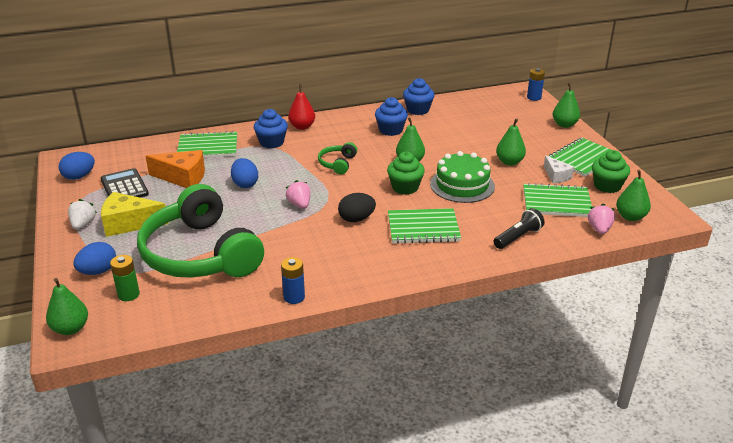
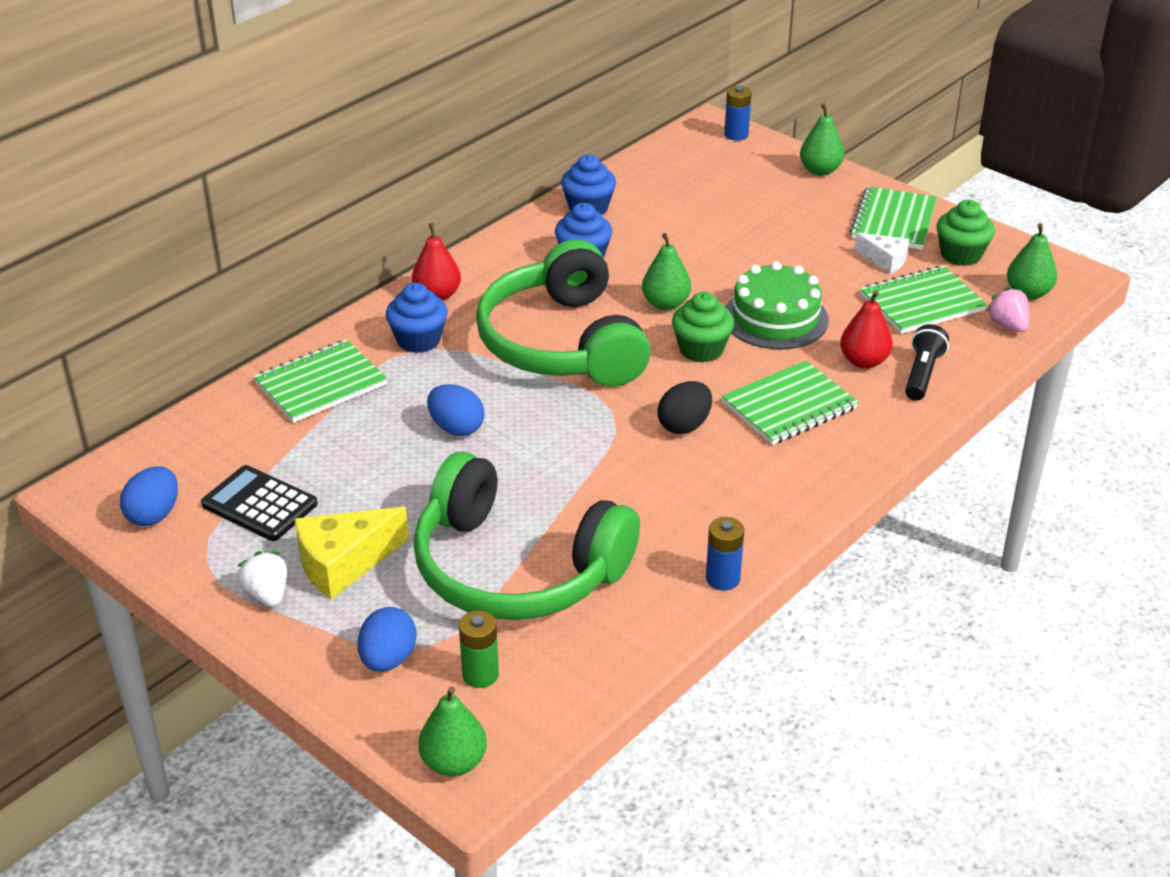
camera: 30 degrees left, 5 degrees up
orange cheese [146,150,205,188] -> none
pink strawberry [286,180,311,209] -> none
green headphones [318,142,357,174] -> green headphones [476,239,651,387], size x2.46
green pear [496,118,526,165] -> none
none -> red pear [840,290,893,369]

